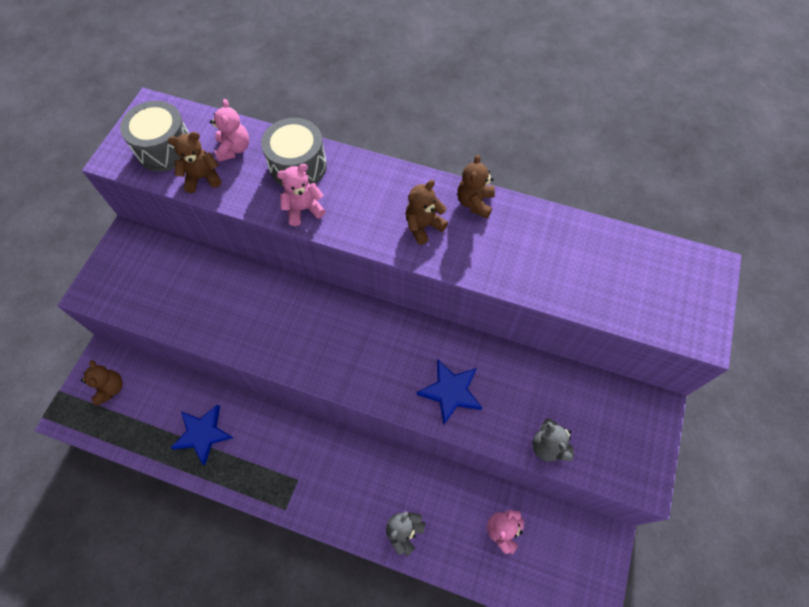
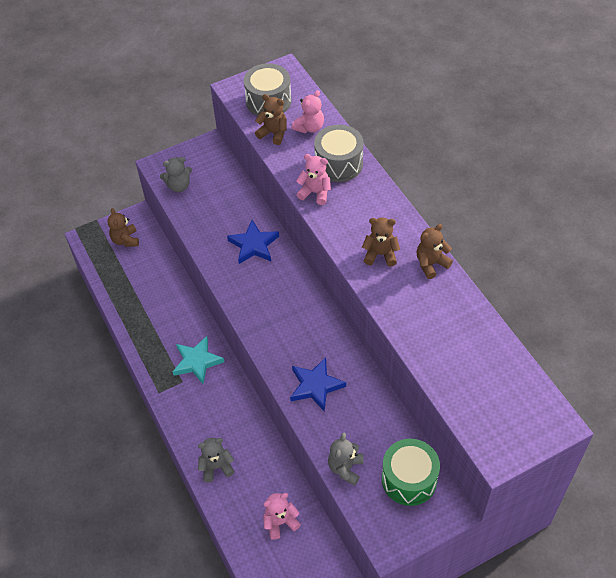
camera: 45 degrees right, 10 degrees down
brown teddy bear [81,360,123,406] -> brown teddy bear turned 135 degrees clockwise [108,208,139,247]
blue star [171,404,233,465] -> blue star moved to [227,220,279,264]
none -> grey teddy bear [160,157,192,192]
none -> turquoise star [173,336,224,384]
none -> green drum [382,439,440,506]

